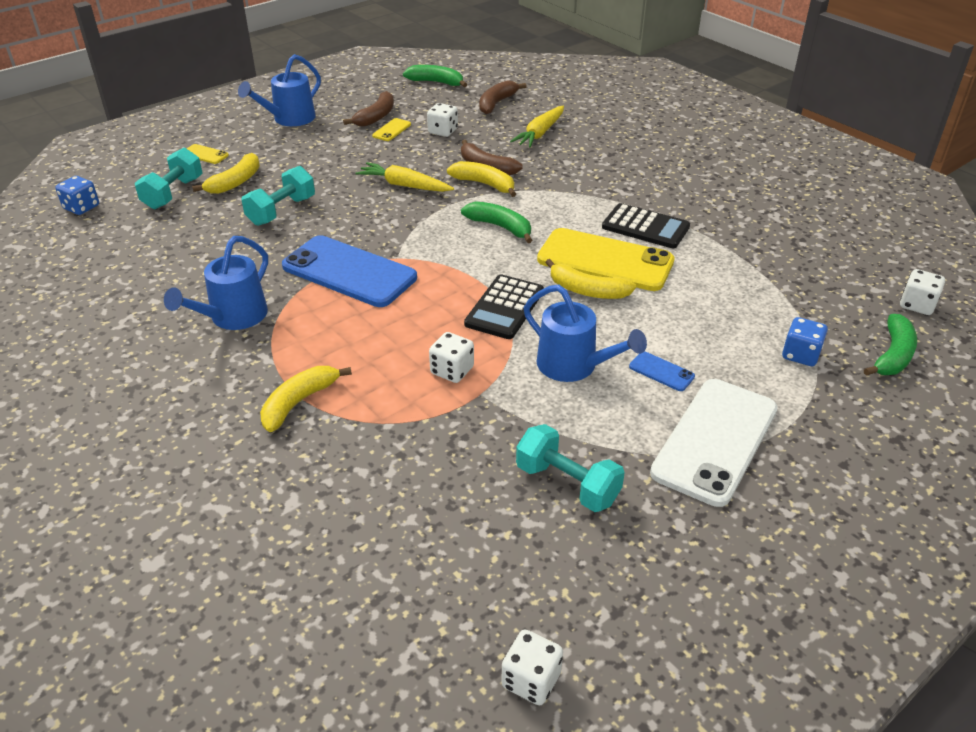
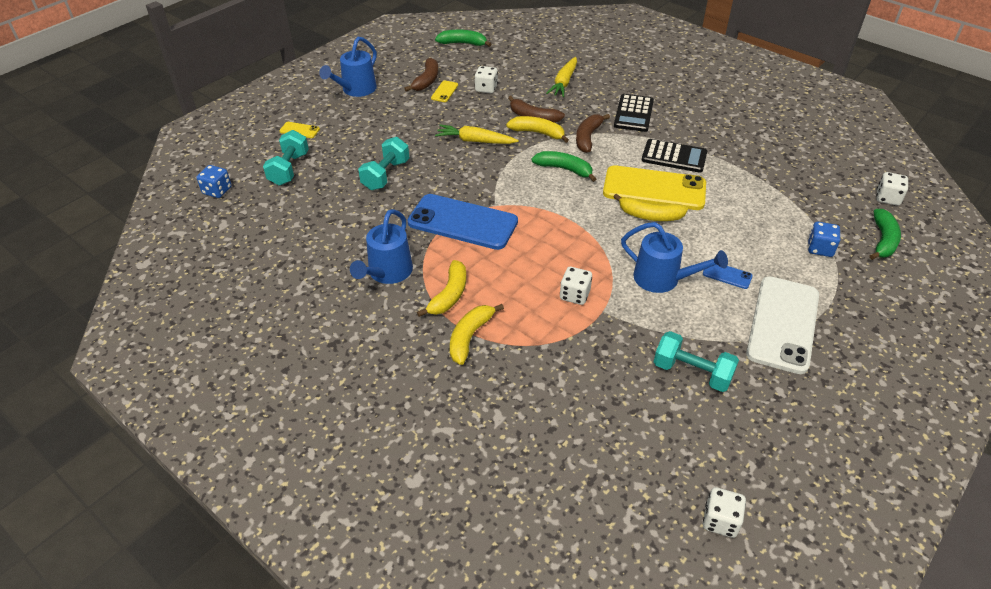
camera: 10 degrees left, 5 degrees up
yellow banana [192,153,260,194] -> yellow banana moved to [417,260,466,317]
black calculator [464,275,544,339] -> black calculator moved to [614,94,654,132]
brown banana [479,80,527,114] -> brown banana moved to [576,114,610,153]

